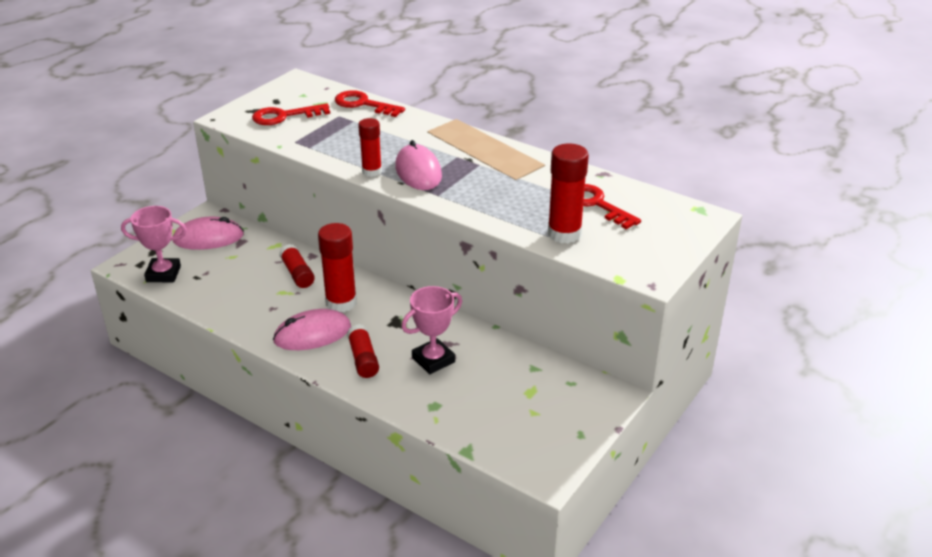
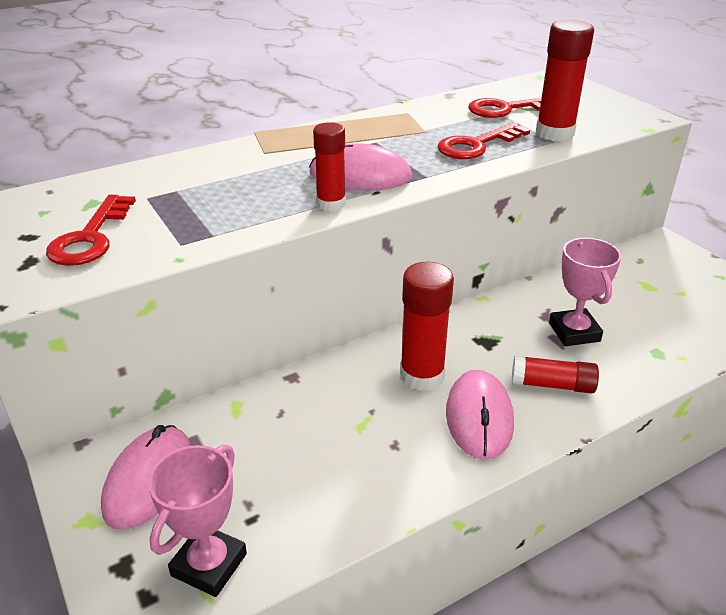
camera: 65 degrees left, 0 degrees up
red glue stick [279,244,315,288] -> none
red key [335,90,405,117] -> red key moved to [438,122,530,159]

